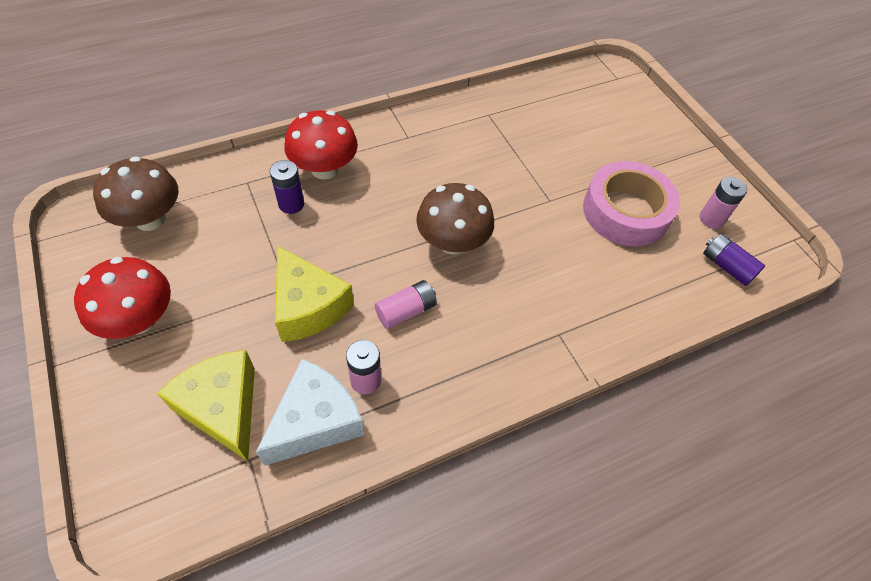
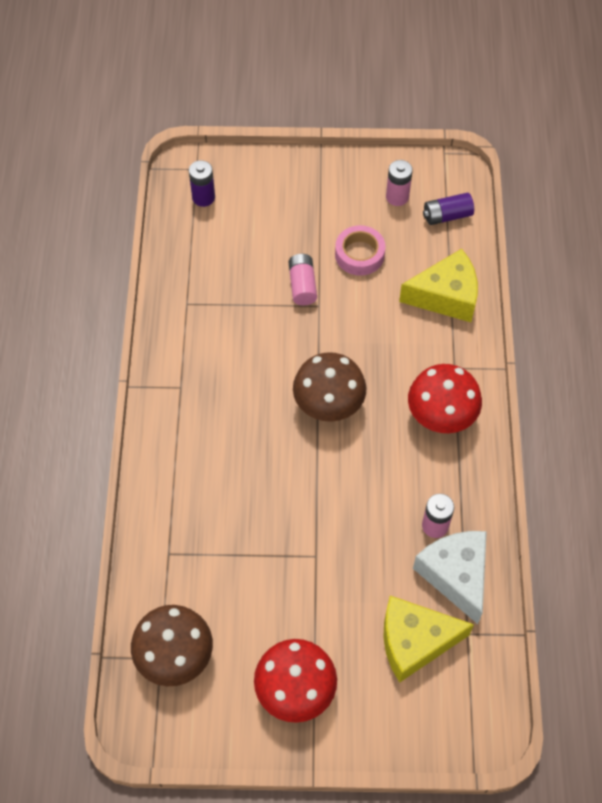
camera: 60 degrees left, 5 degrees up
purple battery [270,160,304,214] -> purple battery moved to [189,160,215,207]
yellow cheese [275,246,354,342] -> yellow cheese moved to [399,249,478,322]
red mushroom [284,110,358,180] -> red mushroom moved to [408,364,482,433]
pink battery [375,280,437,329] -> pink battery moved to [289,254,317,305]
pink tape [583,161,680,247] -> pink tape [335,225,386,276], size x0.60

